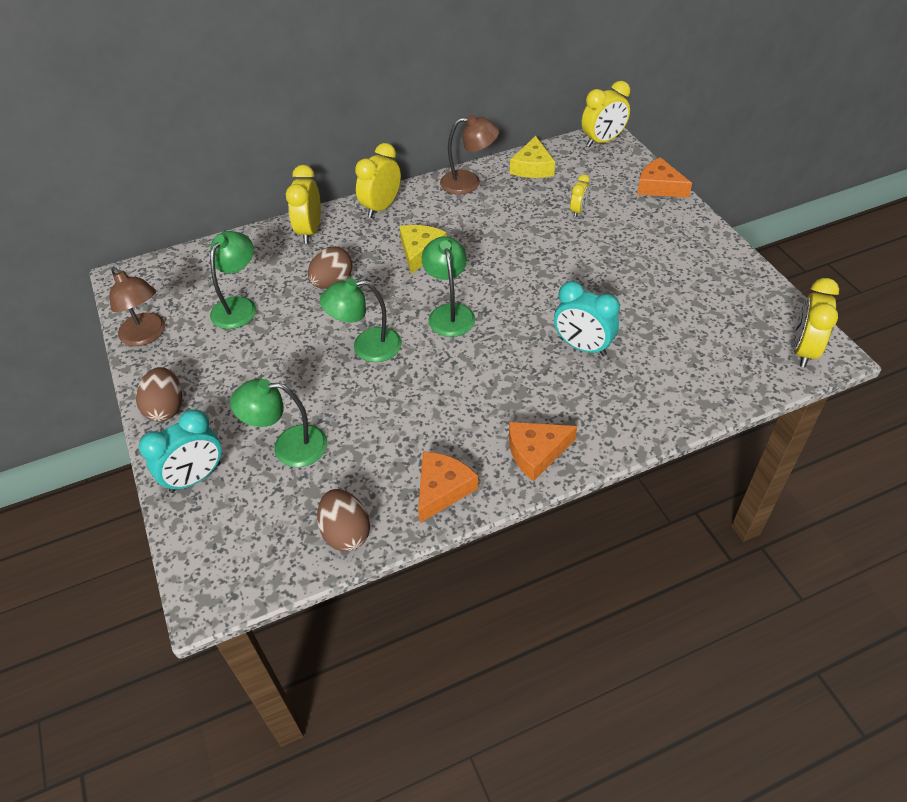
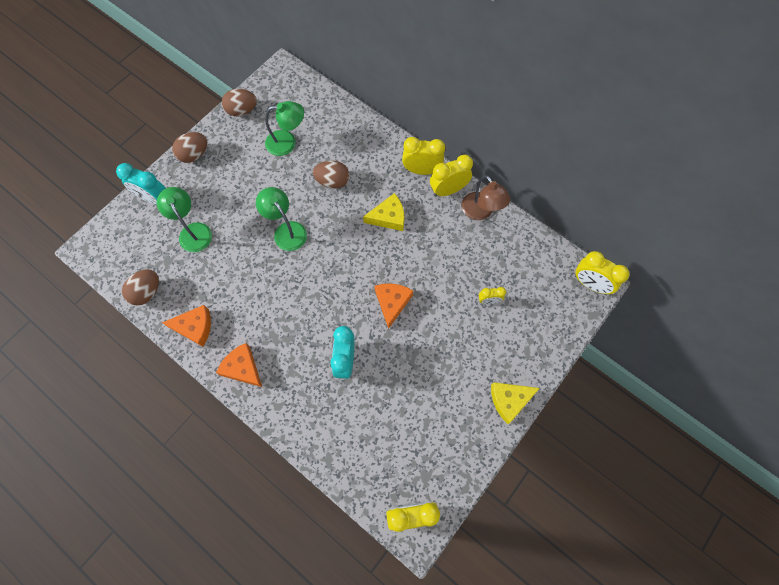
camera: 60 degrees right, 20 degrees up
brown lamp [109,267,165,346] -> brown egg [222,89,257,116]
yellow clock [286,165,321,244] -> yellow clock moved to [430,155,473,197]
green lamp [421,236,475,337] -> none
yellow cheese [510,136,555,178] -> yellow cheese moved to [491,382,540,424]
orange cheese [637,157,692,198] -> orange cheese moved to [375,283,413,329]

